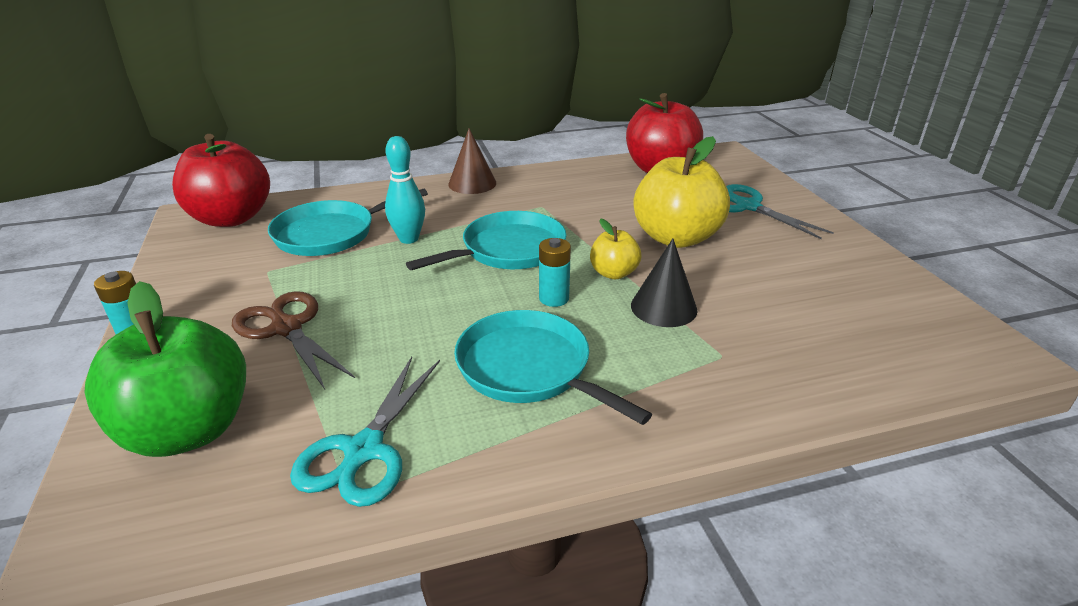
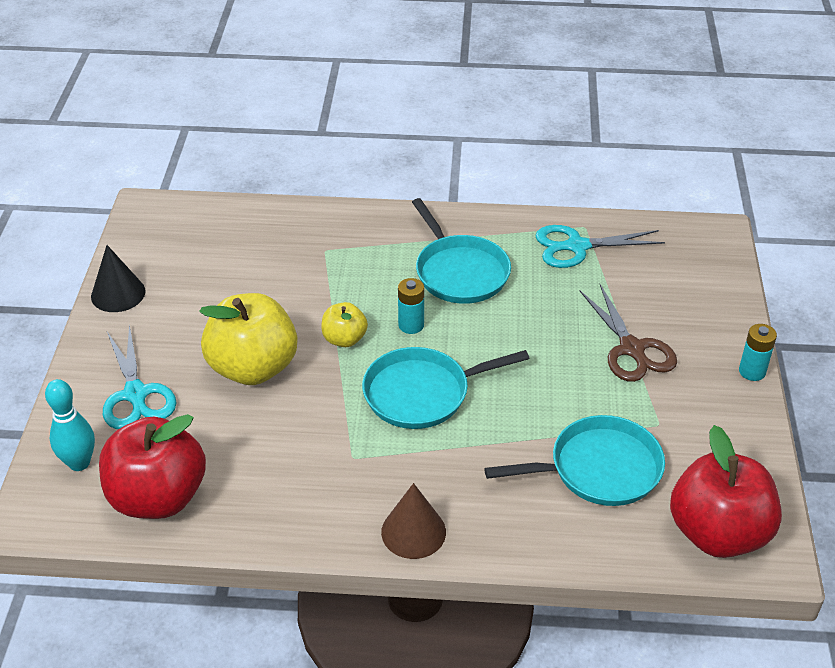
camera: 160 degrees left, 10 degrees up
green apple [84,281,246,457] -> none
turquoise scissors [290,356,440,507] -> turquoise scissors turned 135 degrees counterclockwise [535,225,665,268]
turquoise bowling pin [385,136,425,244] -> turquoise bowling pin moved to [45,379,95,471]
black cone [631,239,697,327] -> black cone moved to [91,245,145,312]

